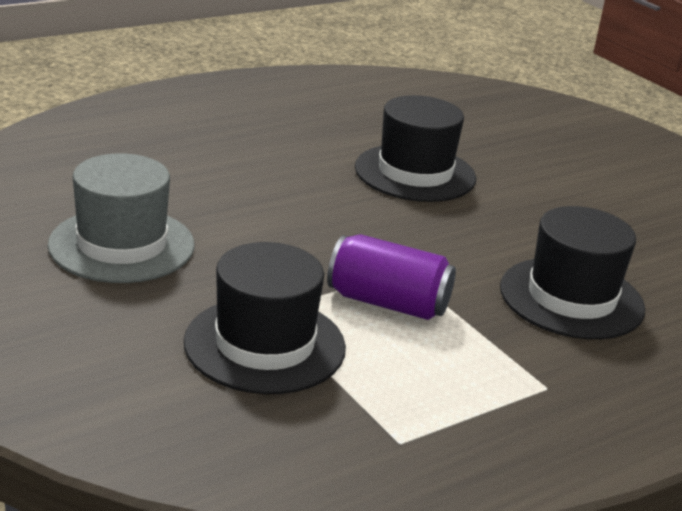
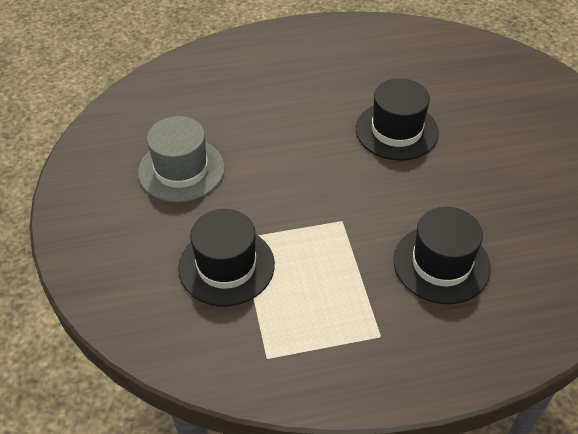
camera: 25 degrees right, 20 degrees up
purple can [327,234,456,320] -> none

